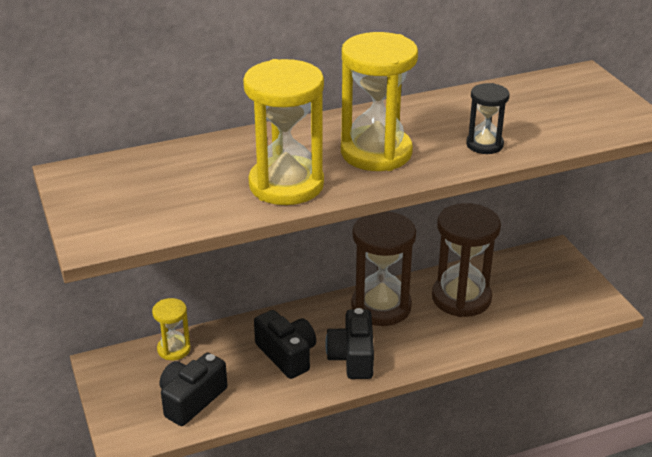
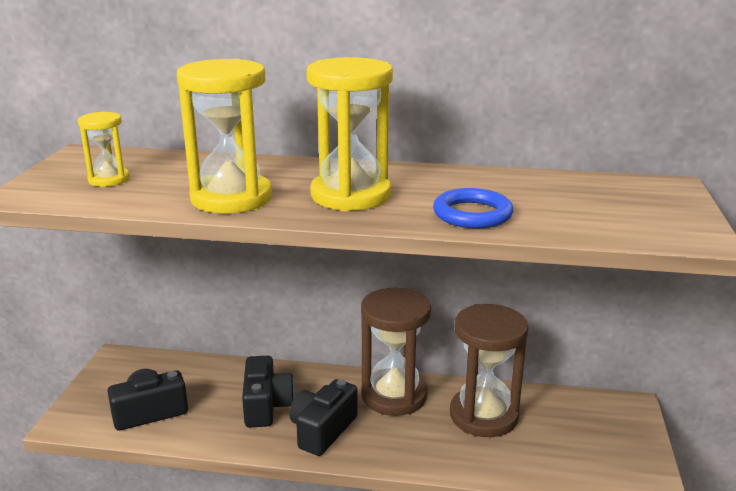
camera: 30 degrees right, 10 degrees down
yellow hourglass [152,298,191,360] -> yellow hourglass moved to [78,111,130,187]
black hourglass [466,83,510,154] -> blue ring [433,188,513,228]

